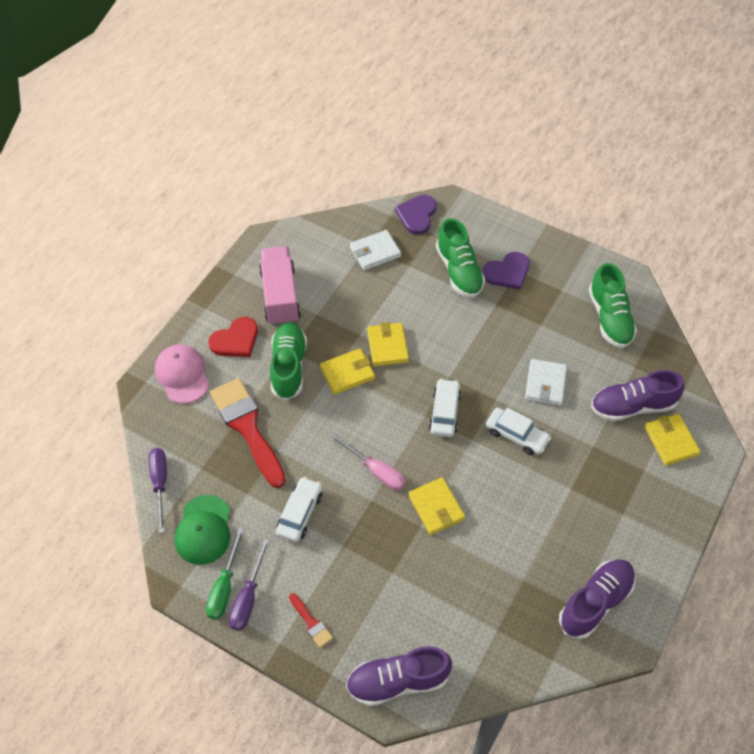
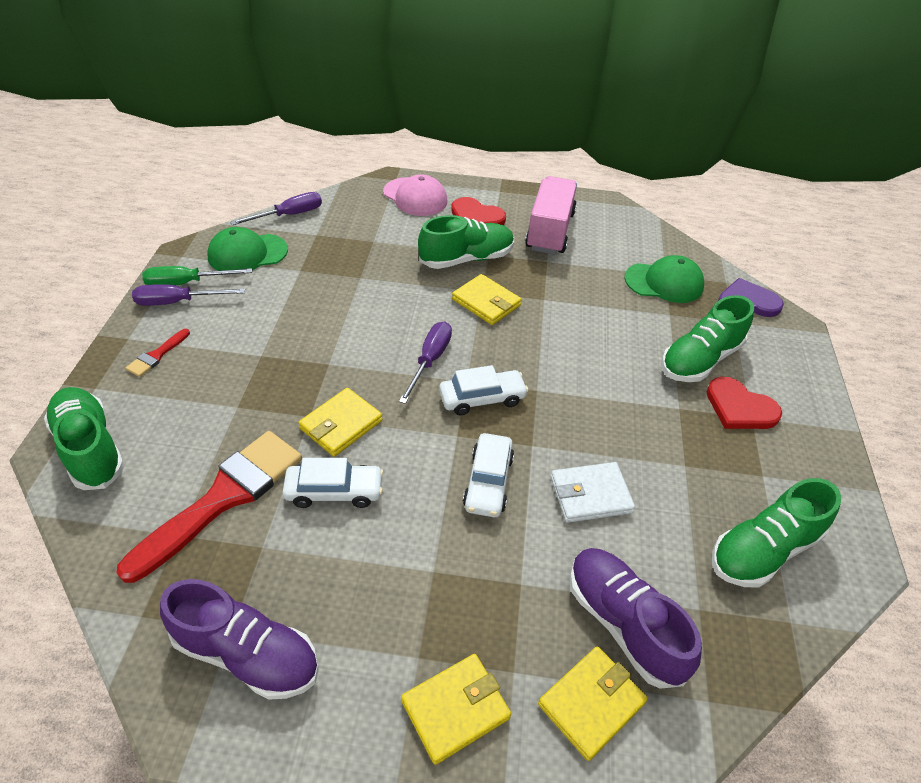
camera: 65 degrees right, 10 degrees down
pink cap [155,344,209,404] -> pink cap turned 90 degrees clockwise [383,174,448,216]
red brush [210,378,286,488] -> red brush moved to [117,431,302,583]
pink truck [259,246,301,326] -> pink truck turned 45 degrees counterclockwise [525,176,577,254]
white car [276,477,322,542] -> white car moved to [283,458,384,508]
pink screwdriver [331,434,406,490] -> none
purple shoe [346,646,452,706] -> green shoe [44,387,125,490]
white wallet [350,230,401,270] -> green cap [624,255,704,303]
yellow wallet [367,322,409,366] -> yellow wallet moved to [401,654,511,765]
purple heart [482,252,530,290] -> red heart [707,377,782,429]
none -> purple screwdriver [399,322,452,404]

